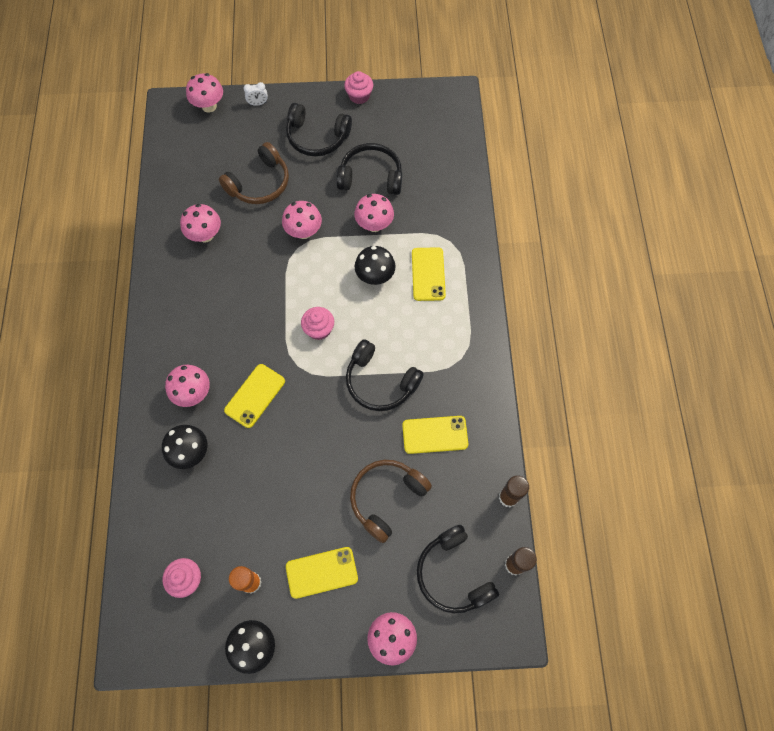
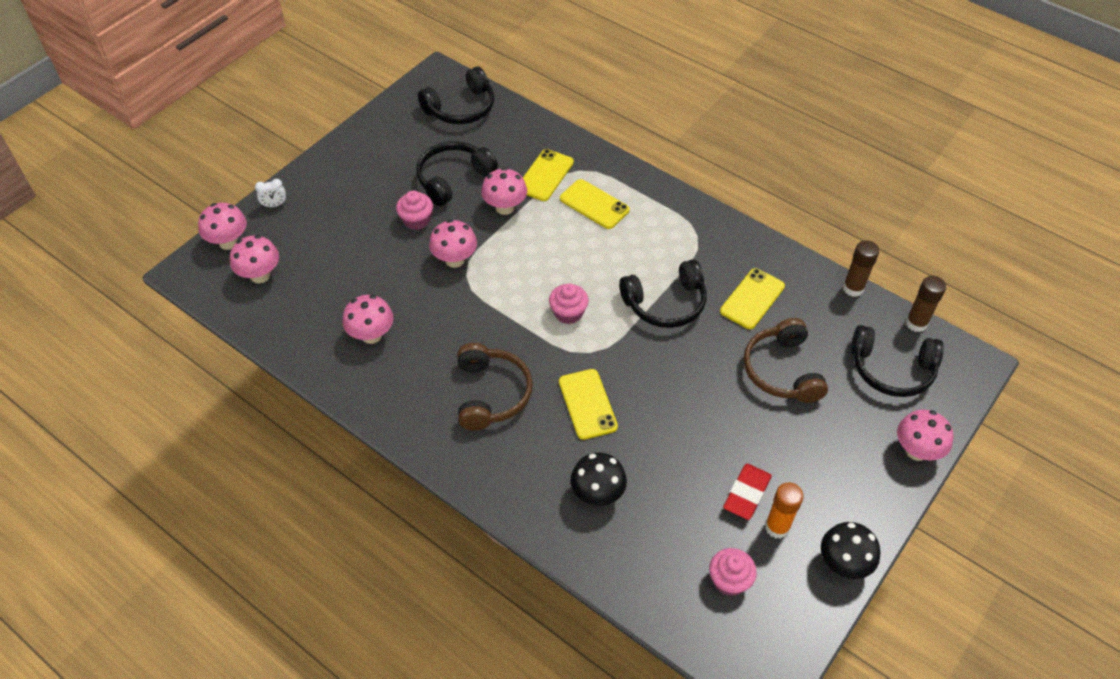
camera: 50 degrees left, 15 degrees down
pink mushroom [165,365,210,407] -> pink mushroom moved to [230,235,279,283]
brown headphones [219,142,289,204] -> brown headphones moved to [457,343,533,430]
white clock [244,82,268,106] -> white clock turned 45 degrees clockwise [255,179,286,208]
black headphones [286,103,352,156] -> black headphones moved to [418,67,494,124]
yellow phone [286,547,358,599] -> yellow phone moved to [523,149,574,201]
pink cupcake [344,71,373,104] -> pink cupcake moved to [396,191,433,230]
black mushroom [355,246,396,285] -> none
none -> red eraser [723,464,772,520]

